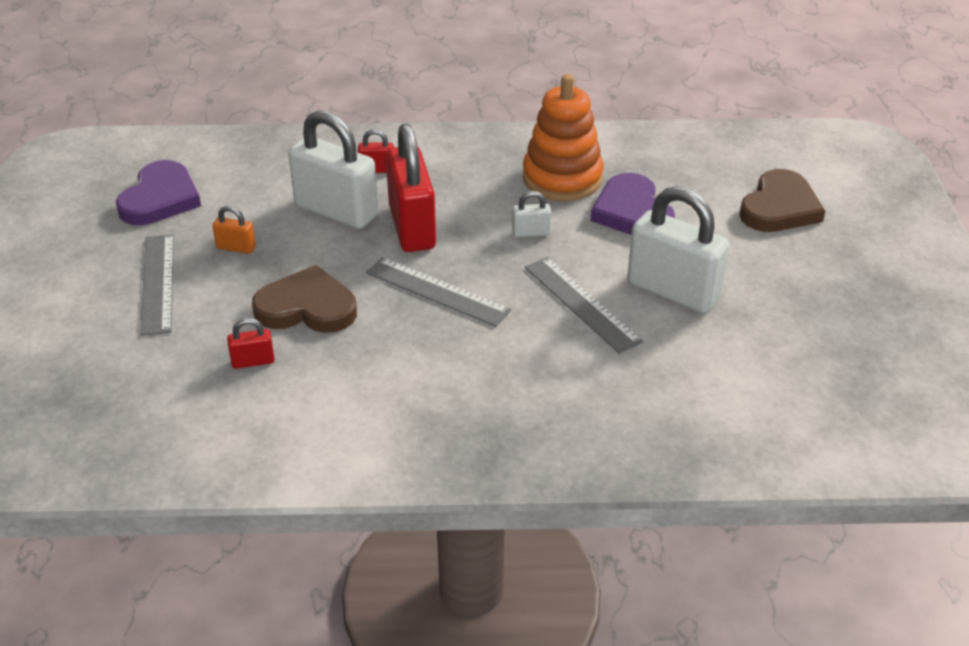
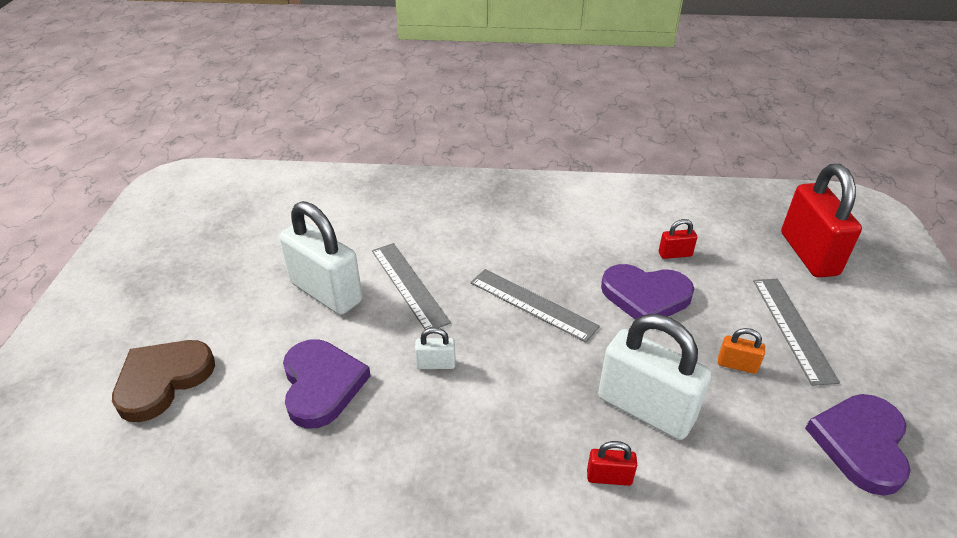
camera: 175 degrees left, 0 degrees up
brown heart [252,265,357,333] -> purple heart [601,264,694,319]
red padlock [386,123,436,252] -> red padlock moved to [781,164,862,277]
orange stacking toy [523,74,604,201] -> none

